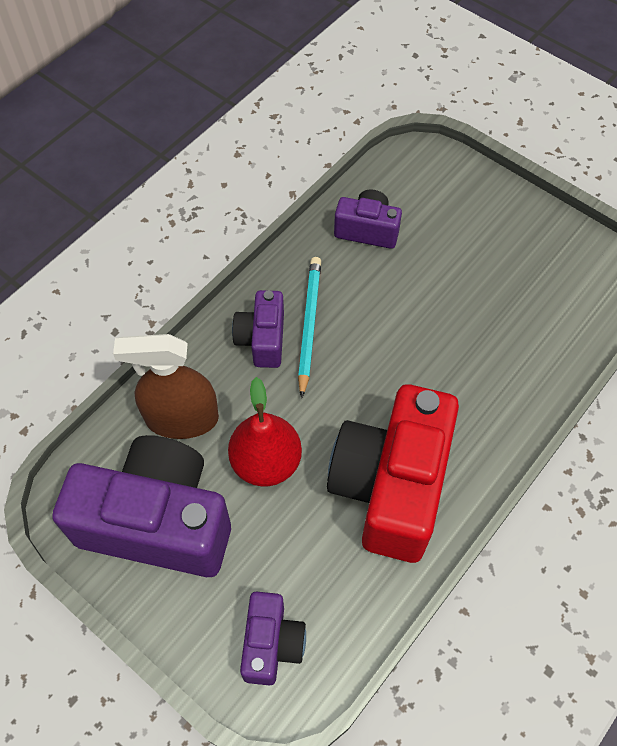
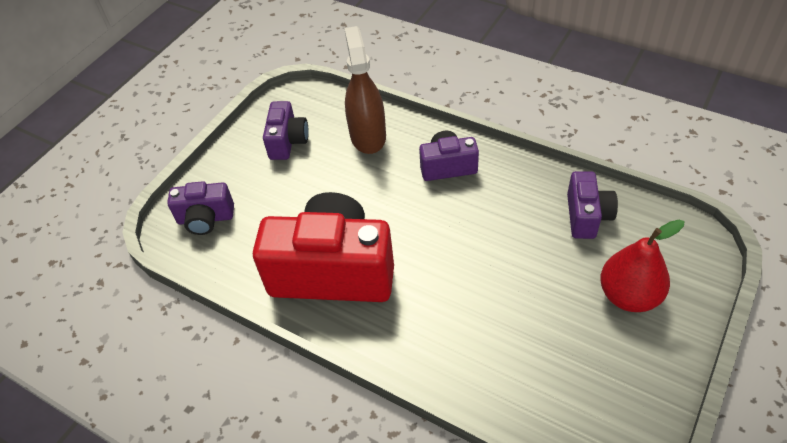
camera: 85 degrees right, 10 degrees down
purple camera [52,435,231,577] -> purple camera [263,101,309,160], size x0.50
red pear [228,377,302,487] -> red pear moved to [600,220,685,312]
turquoise pencil [298,257,321,398] -> none

